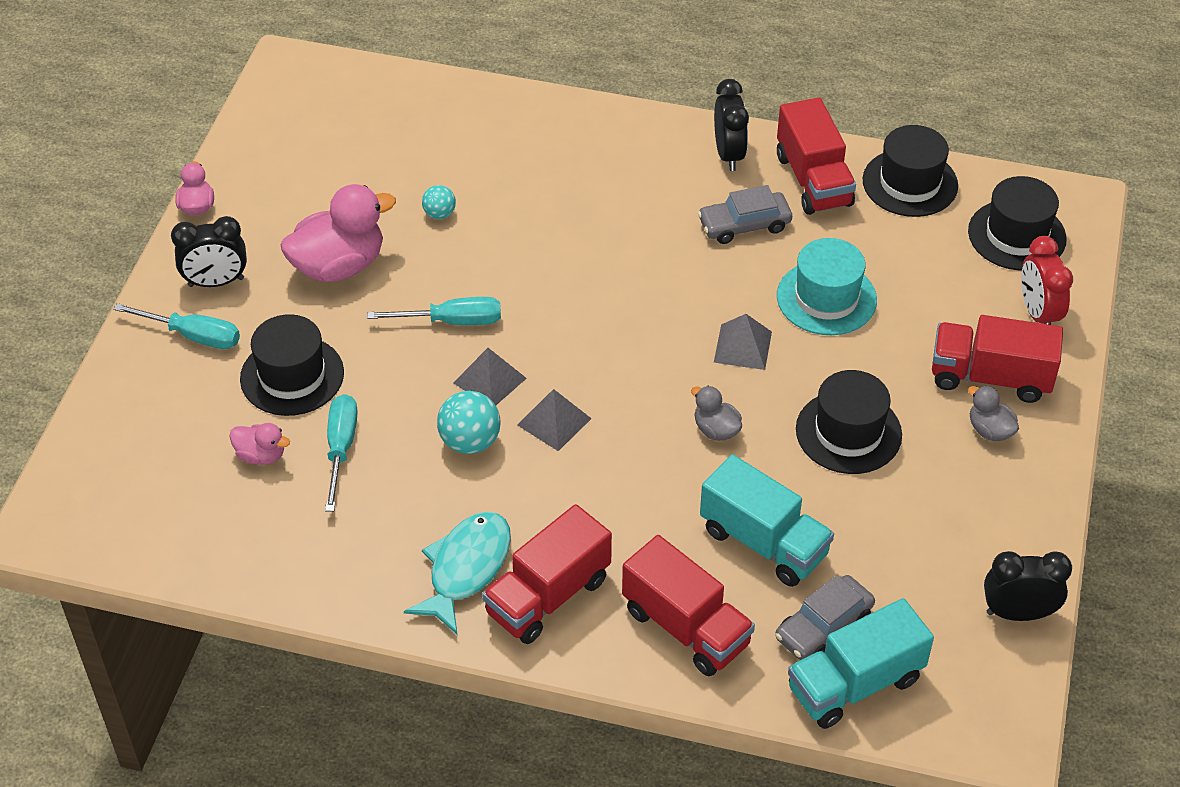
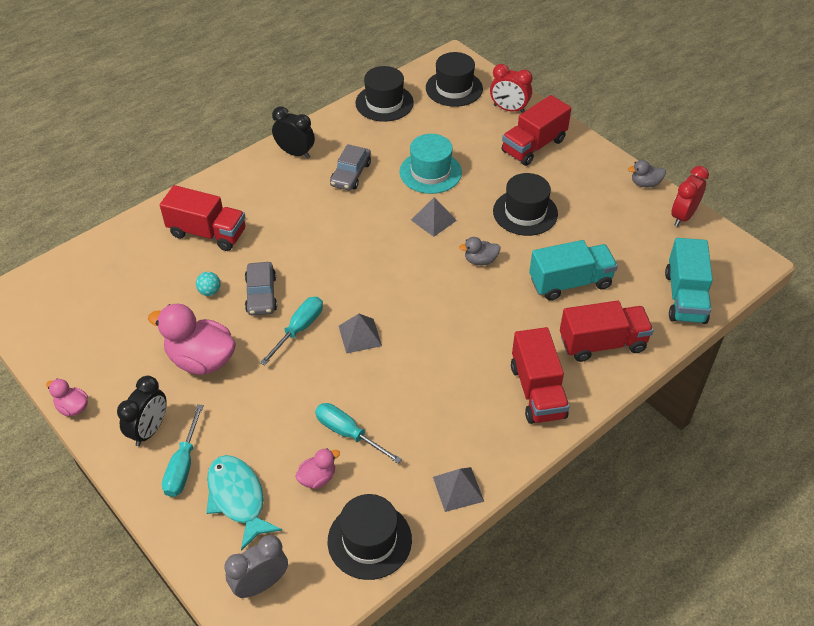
camera: 55 degrees left, 0 degrees up
turquoise screwdriver [113,303,240,349] -> turquoise screwdriver turned 135 degrees clockwise [162,404,204,497]
black hat [240,314,344,416] -> black hat moved to [328,494,412,580]
pink duck [280,184,396,282] -> pink duck turned 75 degrees counterclockwise [148,304,236,375]
turquoise fish [404,512,511,634] -> turquoise fish moved to [206,455,282,551]
turquoise ball [437,391,501,454] -> none
grey pyramid [518,389,592,451] -> grey pyramid moved to [433,467,484,512]
grey car [775,575,875,660] -> grey car moved to [245,262,277,315]
red truck [777,97,856,215] -> red truck moved to [160,185,245,251]
grey duck [968,386,1019,441] -> grey duck moved to [628,160,666,187]
black clock [984,551,1072,621] -> red clock [671,166,709,227]
none -> grey clock [225,535,288,598]

